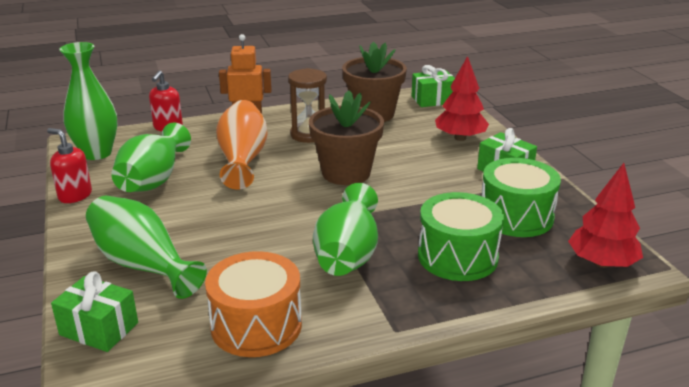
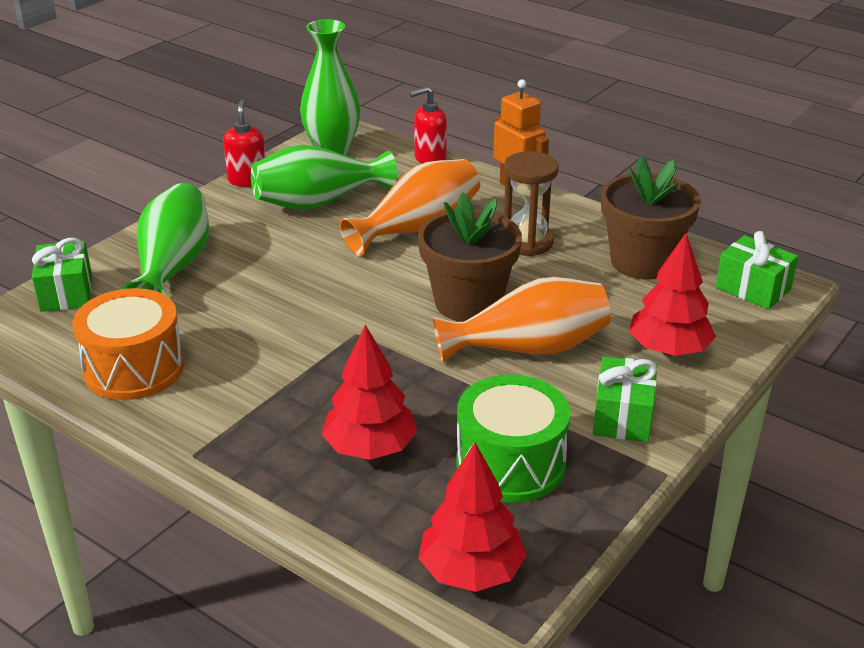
camera: 55 degrees right, 5 degrees up
green vase [313,183,378,276] -> none
green drum [418,192,504,281] -> red tree [321,325,417,460]
none -> orange vase [433,277,611,363]

